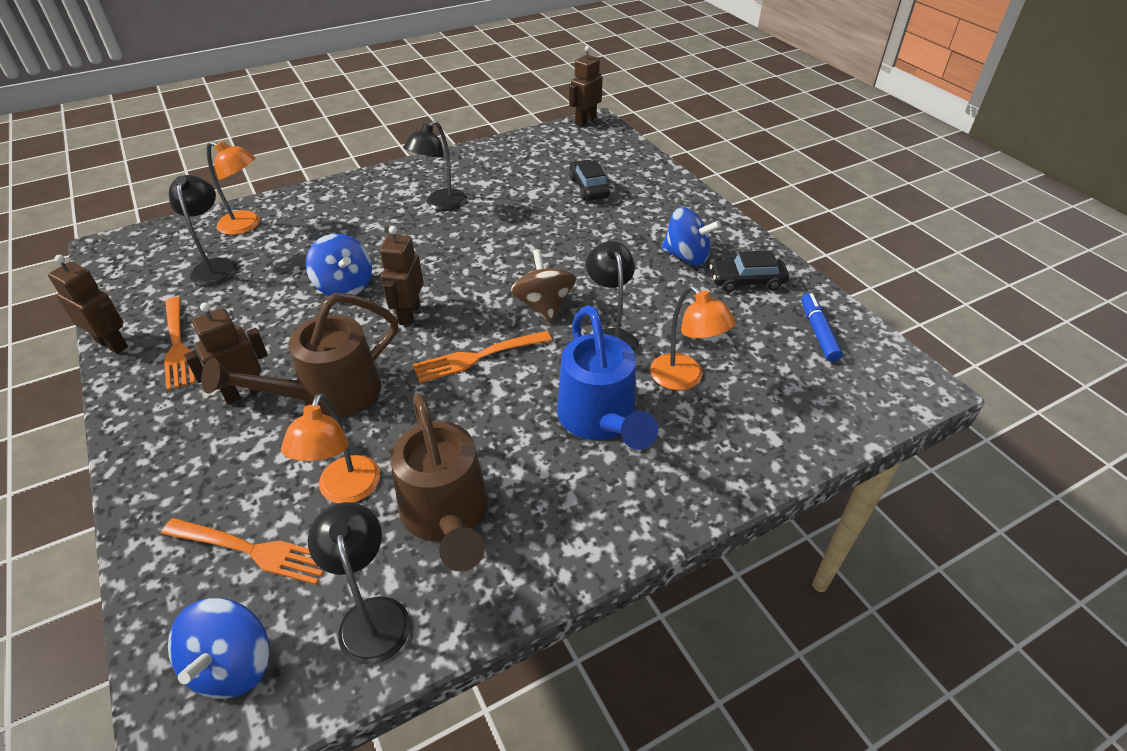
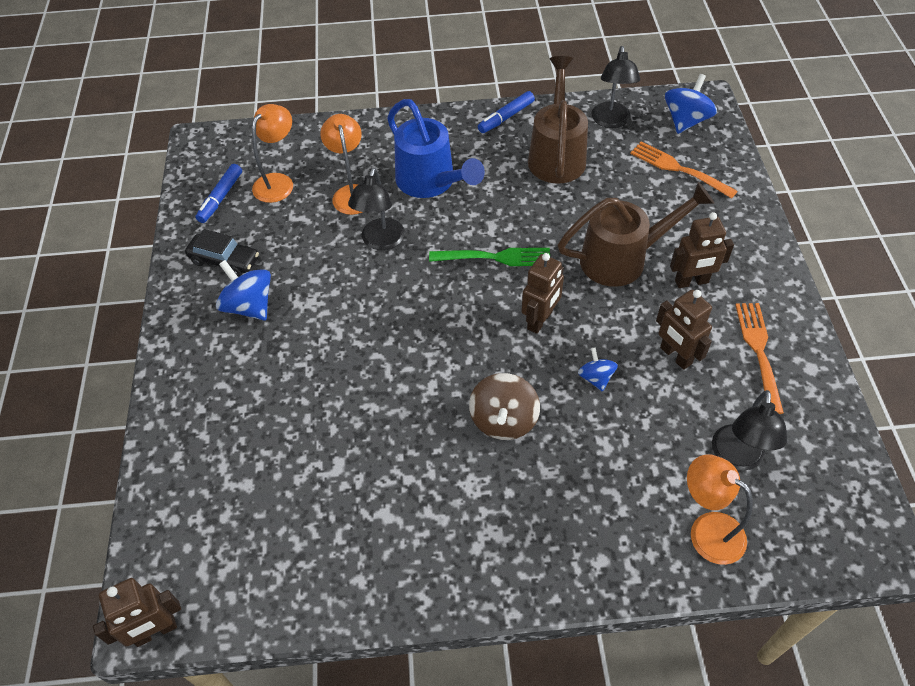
camera: 155 degrees left, 10 degrees up
brown robot [48,255,128,354] -> brown robot moved to [656,290,712,370]
orange lamp [281,394,380,503] -> orange lamp moved to [252,104,293,203]
blue spinning top [306,234,372,296] -> blue spinning top [578,347,618,392], size x0.59
black lamp [403,120,467,211] -> none
orange fork [413,331,552,383] -> green fork [429,248,550,266]
brown spinning top [511,249,576,322] -> brown spinning top moved to [469,373,540,440]
blue watering can [557,305,658,450] -> blue watering can turned 135 degrees clockwise [387,99,485,198]
black car [569,160,610,201] -> none
none -> blue marker [478,91,535,133]

